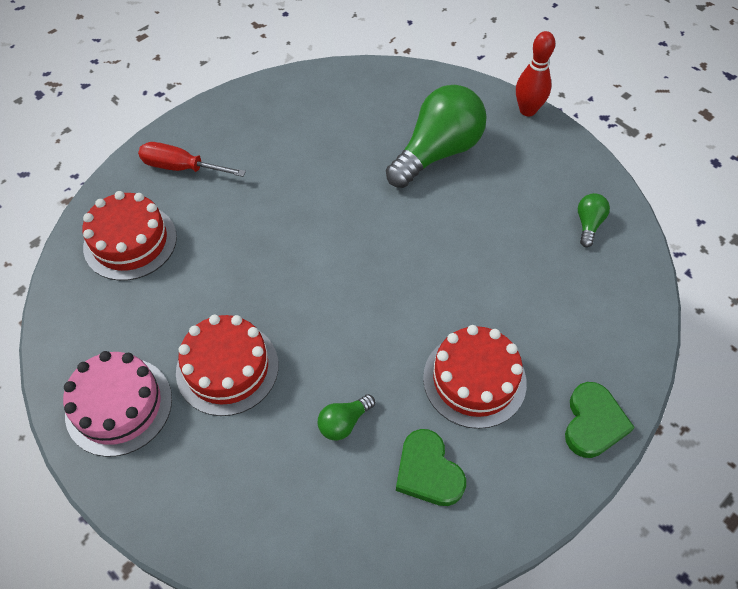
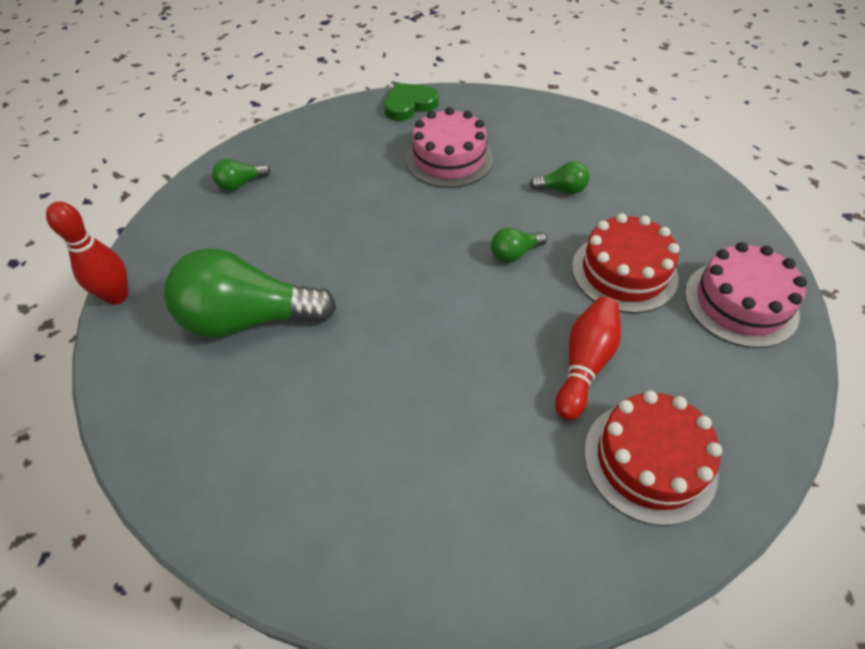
camera: 135 degrees left, 5 degrees down
red screwdriver [138,142,246,177] -> none
green heart [396,429,466,506] -> none
red cake [423,325,527,429] -> pink cake [406,107,493,188]
none -> green light bulb [491,227,547,263]
none -> red bowling pin [555,297,621,420]

